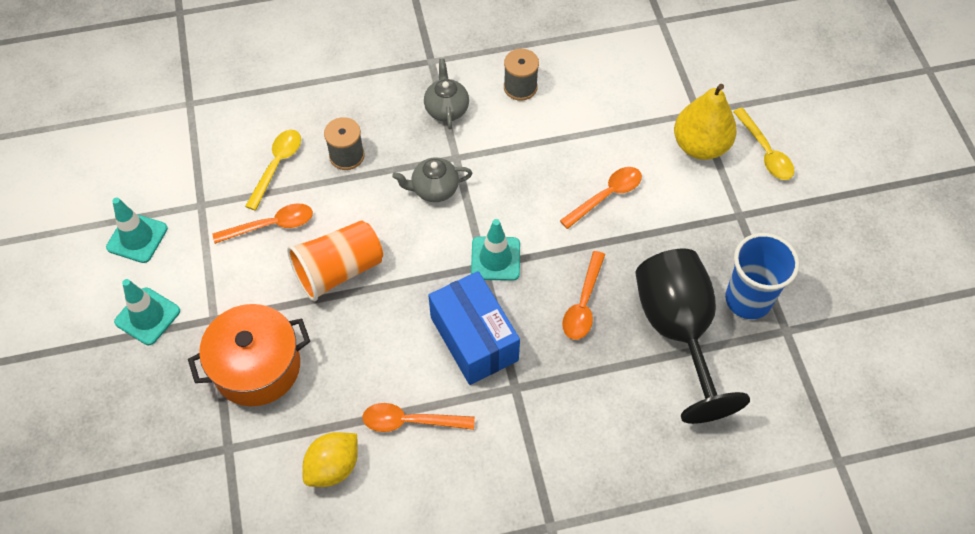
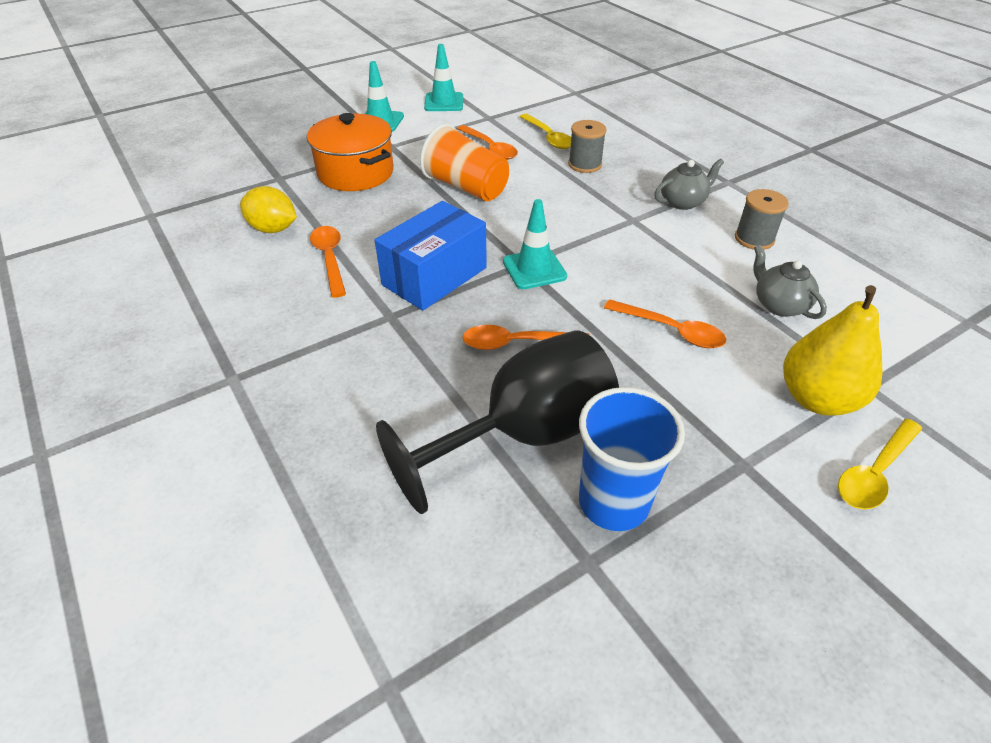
camera: 70 degrees right, 15 degrees down
yellow spoon [245,130,301,211] -> yellow spoon turned 60 degrees clockwise [520,114,571,149]
grey teapot [392,157,472,202] -> grey teapot moved to [753,245,827,319]

